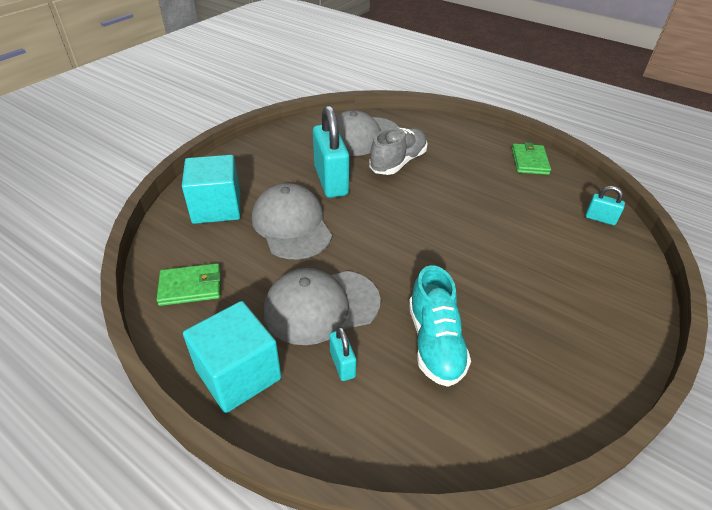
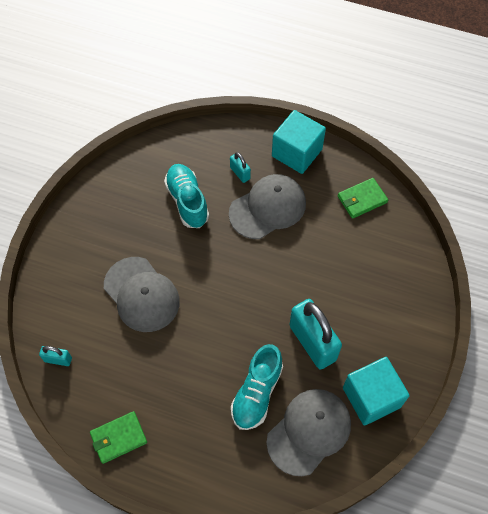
camera: 165 degrees right, 20 degrees up
turquoise cube [182,155,240,224] -> turquoise cube moved to [343,357,410,426]
grey cap [252,183,332,259] -> grey cap moved to [104,257,180,332]
grey shoe [369,128,428,175] -> turquoise shoe [231,344,283,430]
green wallet [512,142,551,175] -> green wallet turned 75 degrees clockwise [90,411,147,464]

